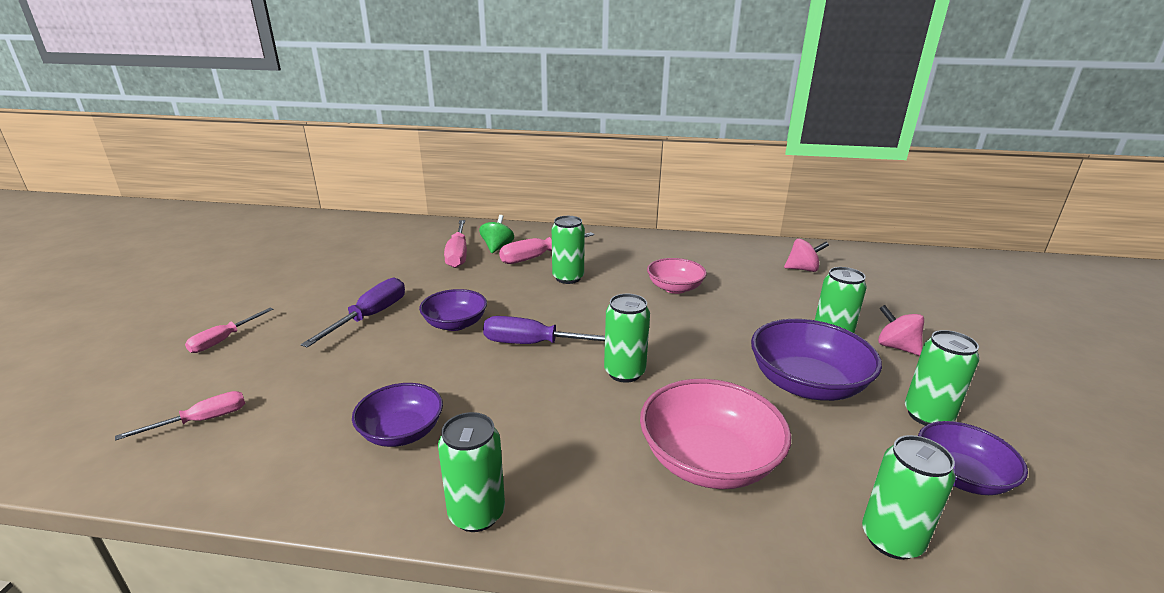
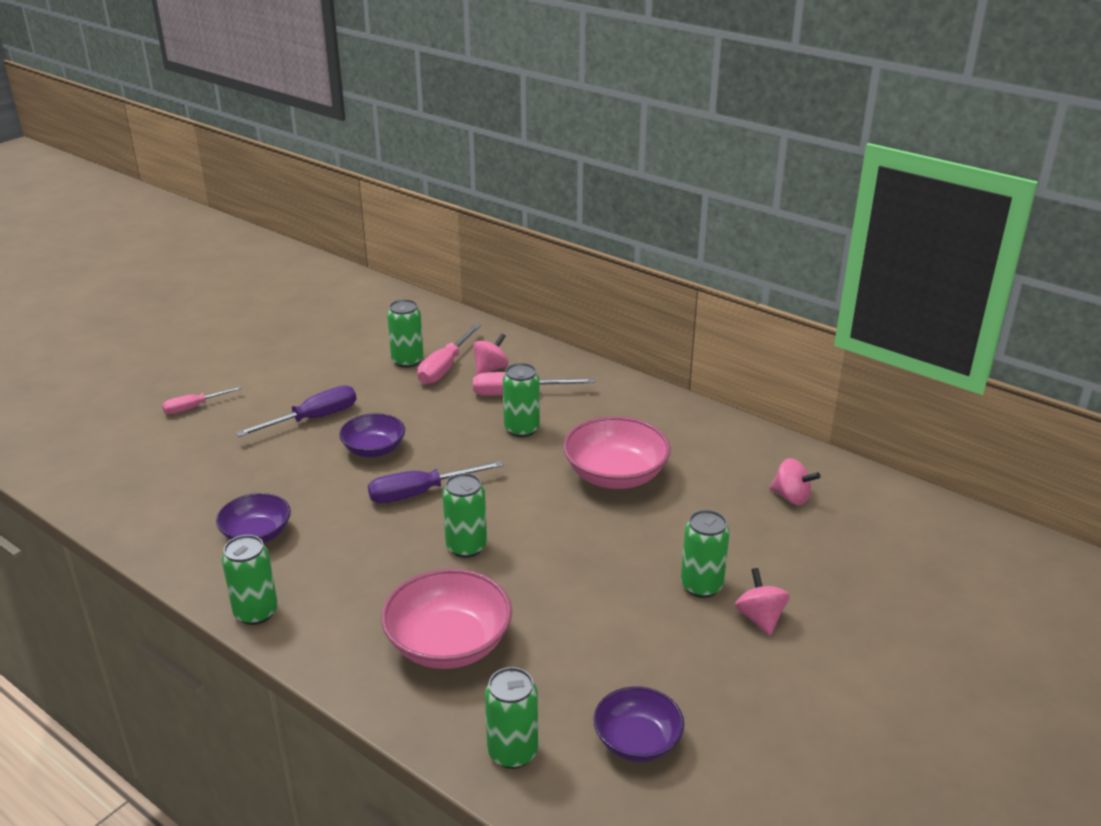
camera: 30 degrees right, 5 degrees up
pink screwdriver [115,391,245,441] -> none
green spinning top [479,215,514,253] -> pink spinning top [473,333,508,375]
purple screwdriver [483,316,605,344] -> purple screwdriver turned 60 degrees counterclockwise [368,461,503,503]
pink bowl [647,258,707,294] -> pink bowl [563,416,671,489], size x1.57
purple bowl [751,319,882,401] -> none
green can [905,330,979,425] -> green can moved to [387,299,424,368]

